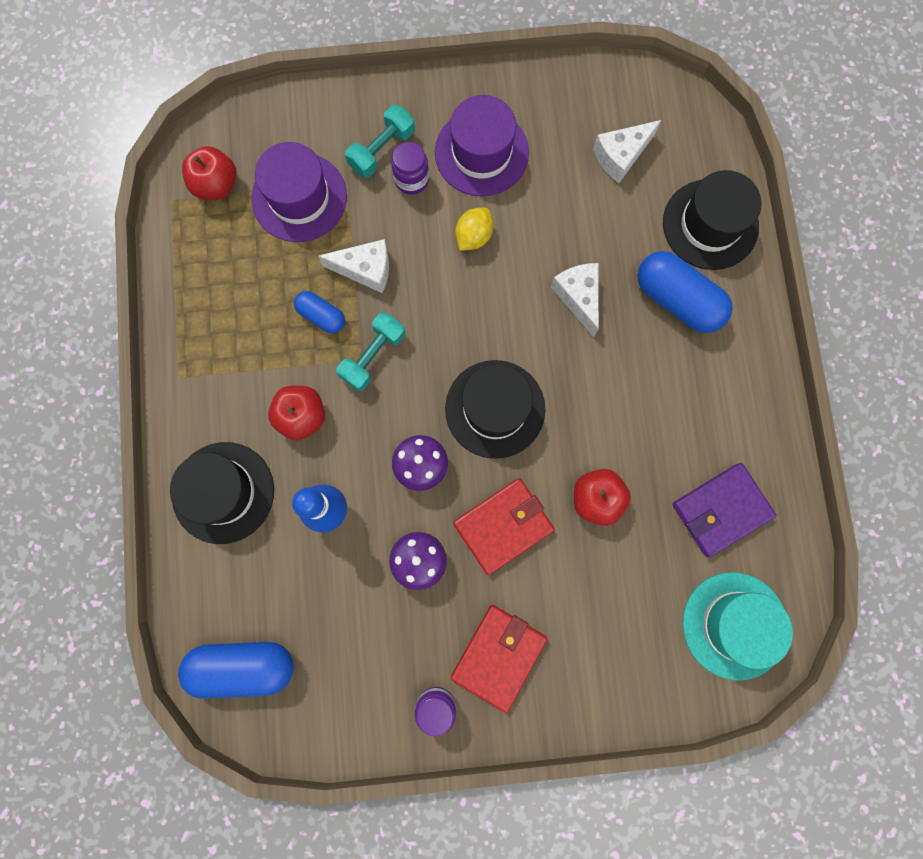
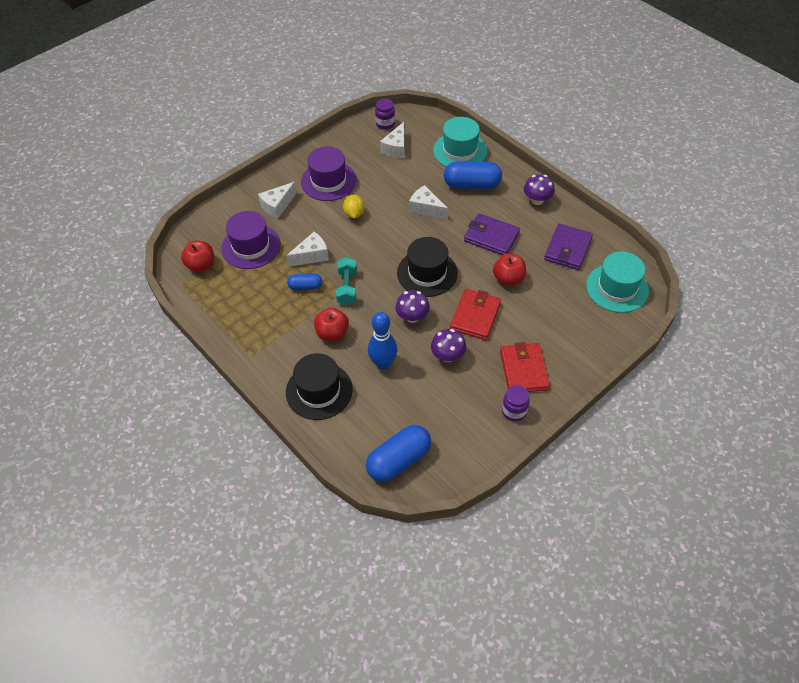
camera: 35 degrees left, 25 degrees down
turquoise dumbbell [345,105,415,178] -> white cheese [258,182,297,219]
purple jar [391,142,429,195] -> purple jar moved to [375,99,395,130]
black hat [663,170,761,270] -> turquoise hat [433,117,487,167]
none -> purple wallet [464,213,520,255]
none -> purple mushroom [524,174,555,205]

